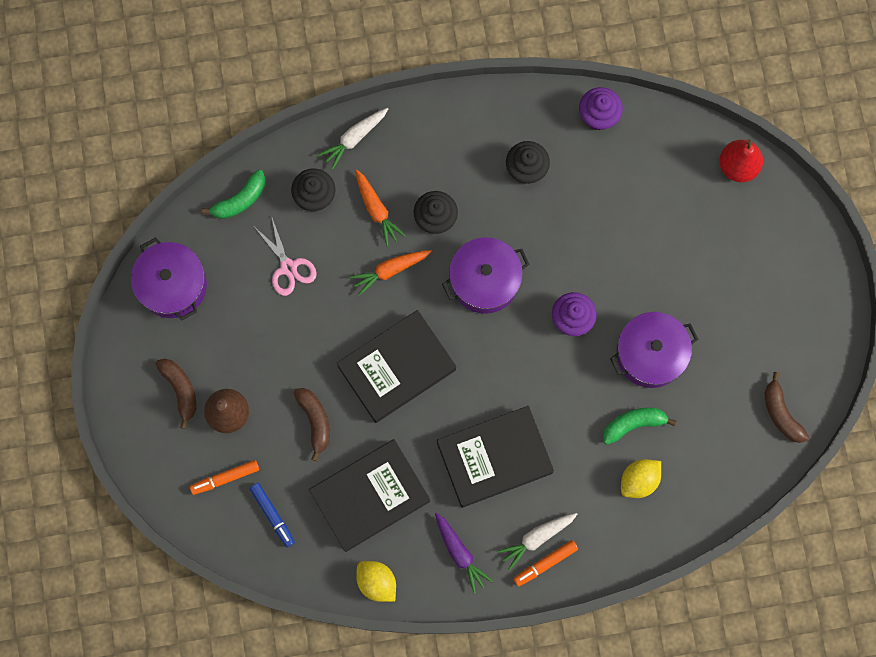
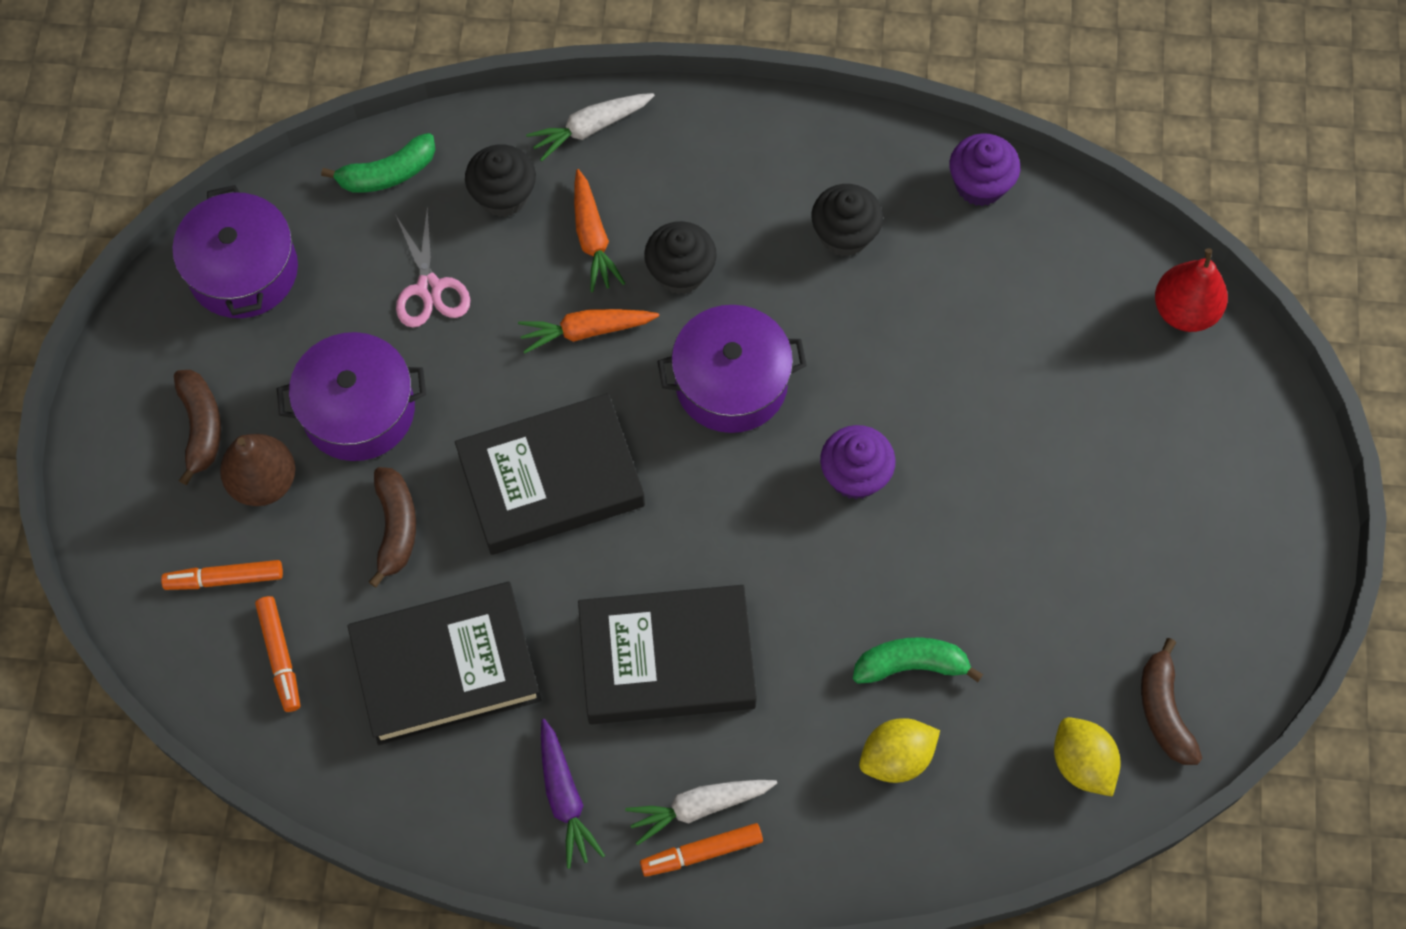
camera: 15 degrees right, 10 degrees down
blue marker [249,483,295,547] -> orange marker [255,596,300,712]
yellow lemon [356,561,396,602] -> yellow lemon moved to [1054,717,1121,797]
purple pot [610,312,698,388] -> purple pot moved to [277,332,426,461]

